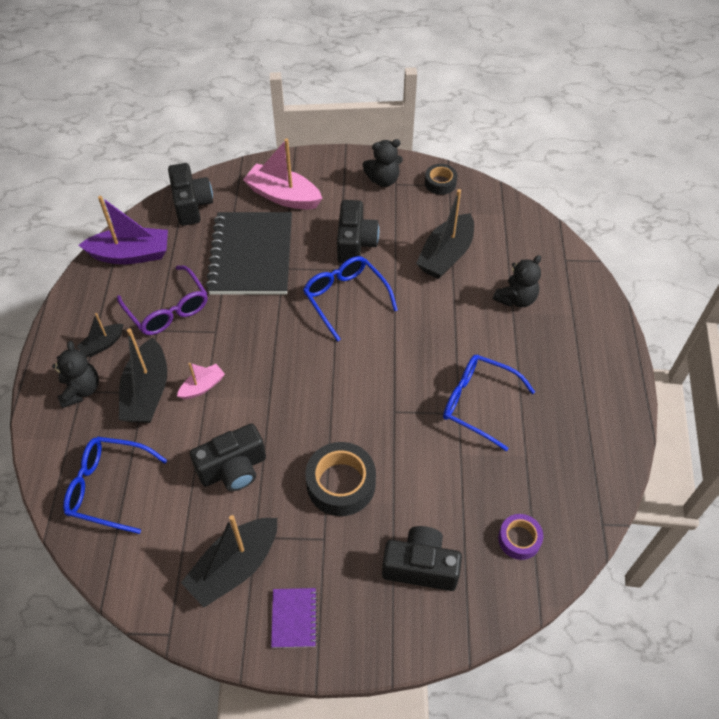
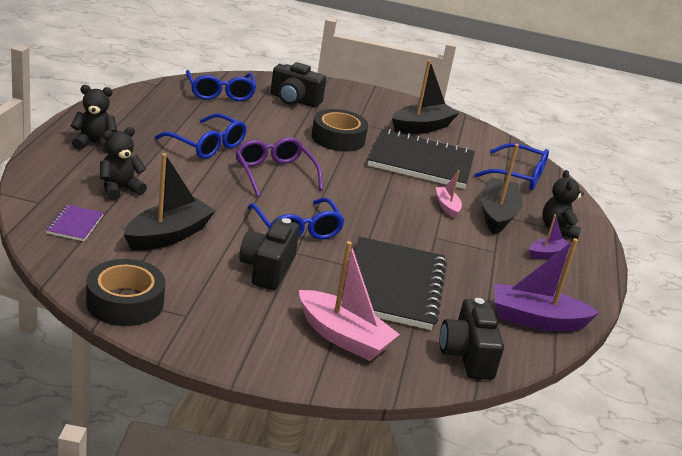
camera: 175 degrees left, 25 degrees down
black boat [77,313,124,357] -> purple boat [529,214,571,259]
purple glasses [117,265,207,335] -> purple glasses moved to [235,137,323,197]
pink boat [177,363,225,399] -> pink boat turned 105 degrees clockwise [436,170,462,218]
black camera [190,423,266,491] -> black notebook [368,129,475,189]
purple notebook [271,588,318,648] -> purple notebook moved to [46,205,104,241]
black teddy bear [362,139,403,187] -> black teddy bear moved to [71,85,117,153]
black tape [425,164,457,195] -> black tape [86,259,165,326], size x1.70
purple tape [498,514,543,560] -> blue glasses [186,70,256,101]

